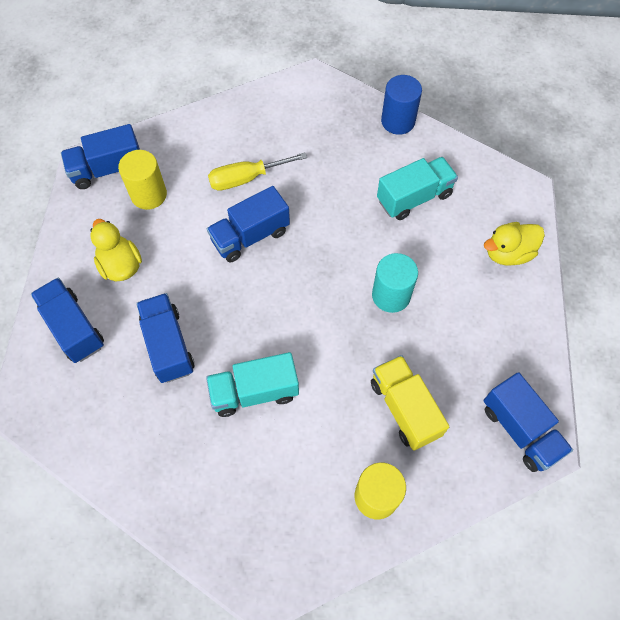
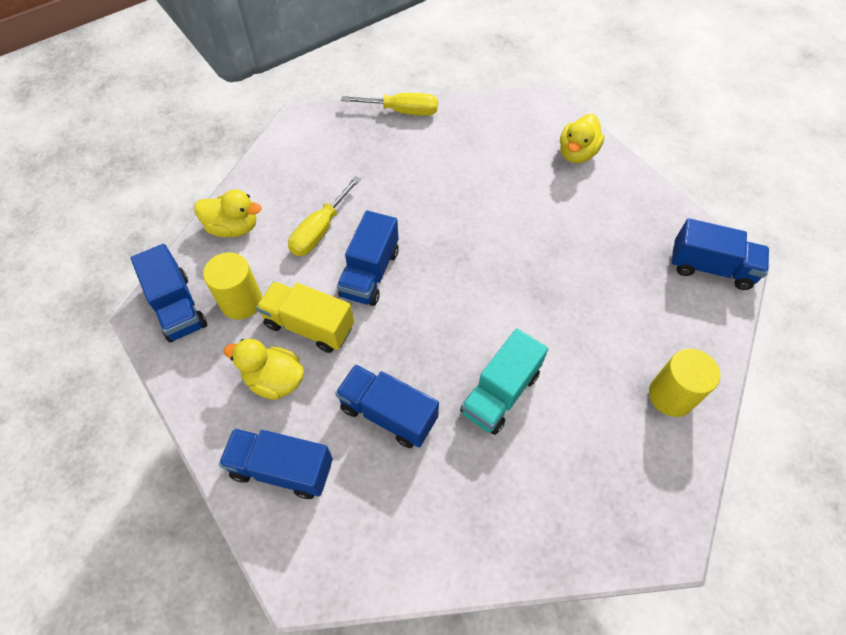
camera: 40 degrees left, 5 degrees down
blue truck [61,124,140,189] -> blue truck turned 60 degrees counterclockwise [131,244,207,343]
yellow truck [371,355,449,451] -> yellow truck moved to [256,281,354,353]
turquoise cylinder [372,253,418,313] -> none
turquoise truck [377,157,458,220] -> none
blue cylinder [381,75,422,135] -> yellow screwdriver [341,93,438,116]
none -> yellow duck [195,190,261,237]

